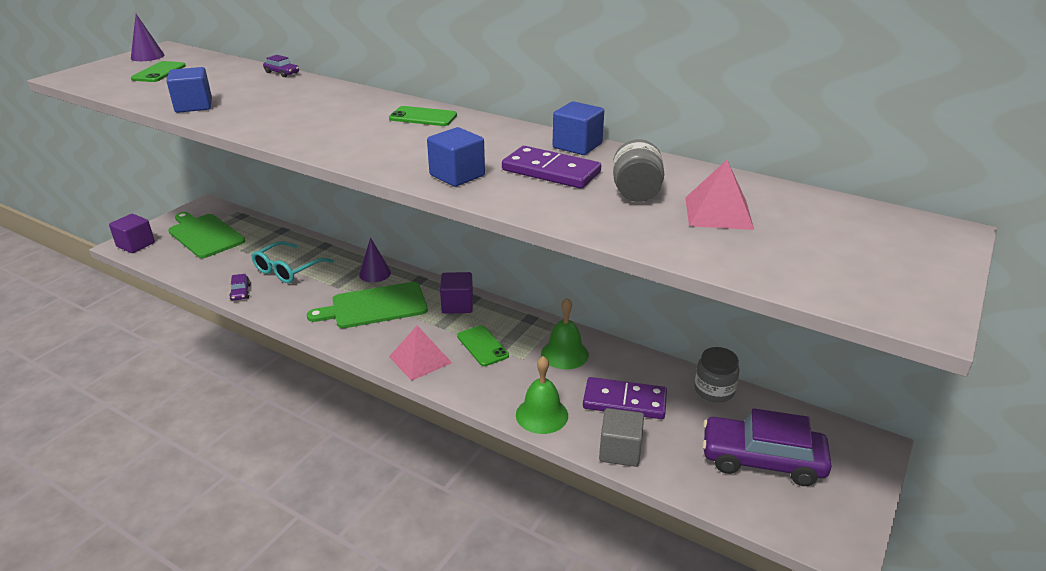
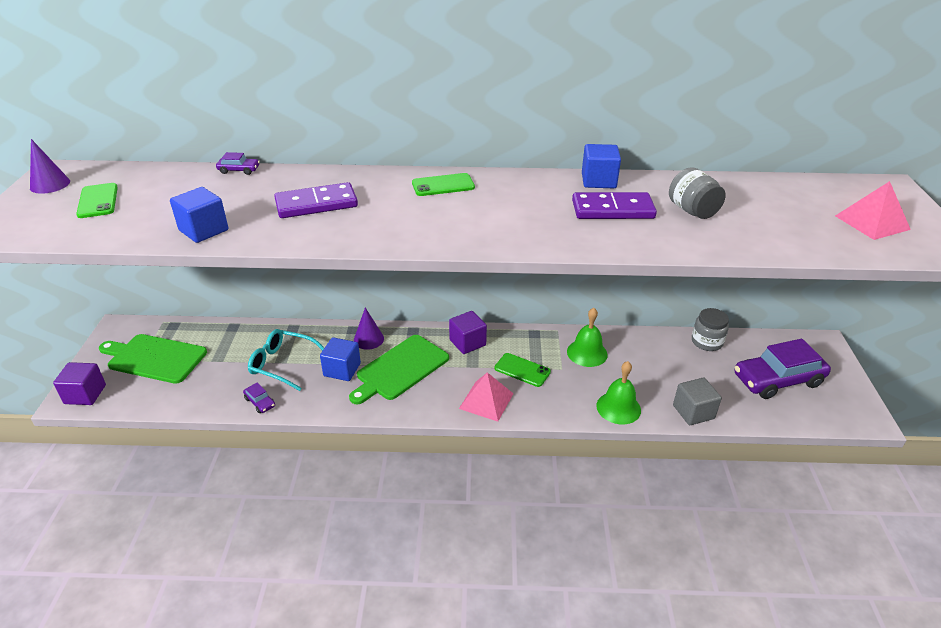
camera: 30 degrees left, 5 degrees up
turquoise glasses [252,241,334,283] -> turquoise glasses turned 105 degrees clockwise [248,329,324,391]
blue cube [427,127,485,187] -> blue cube moved to [320,337,361,381]
purple domino [583,377,667,419] -> purple domino moved to [274,182,358,218]
pink pyramid [685,160,754,230] -> pink pyramid moved to [835,181,911,240]

